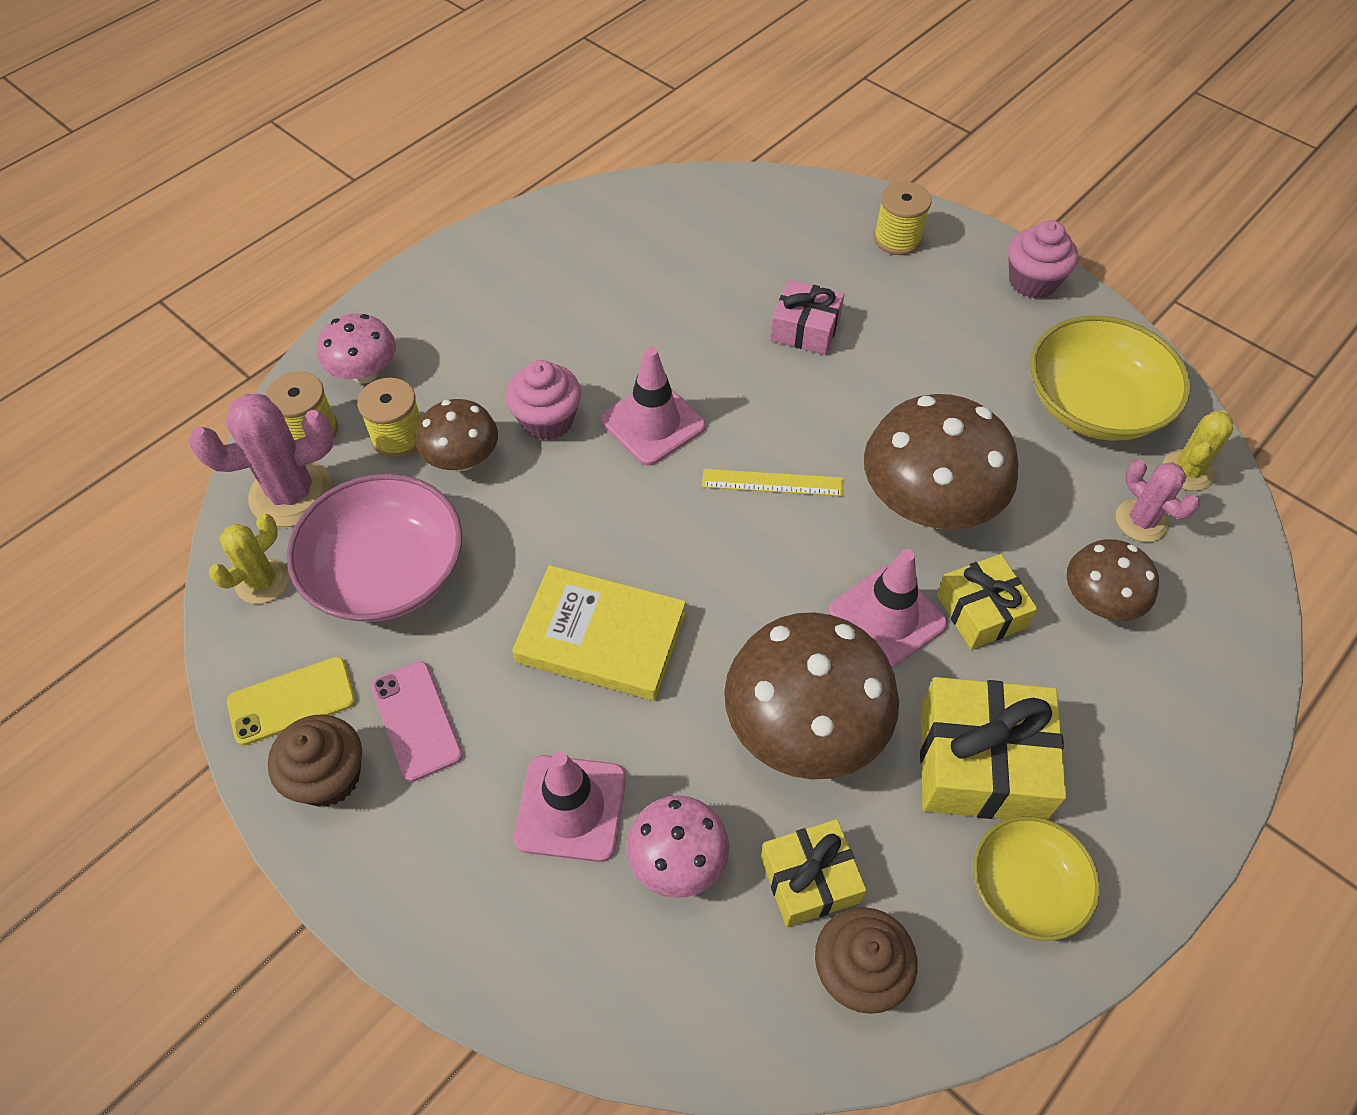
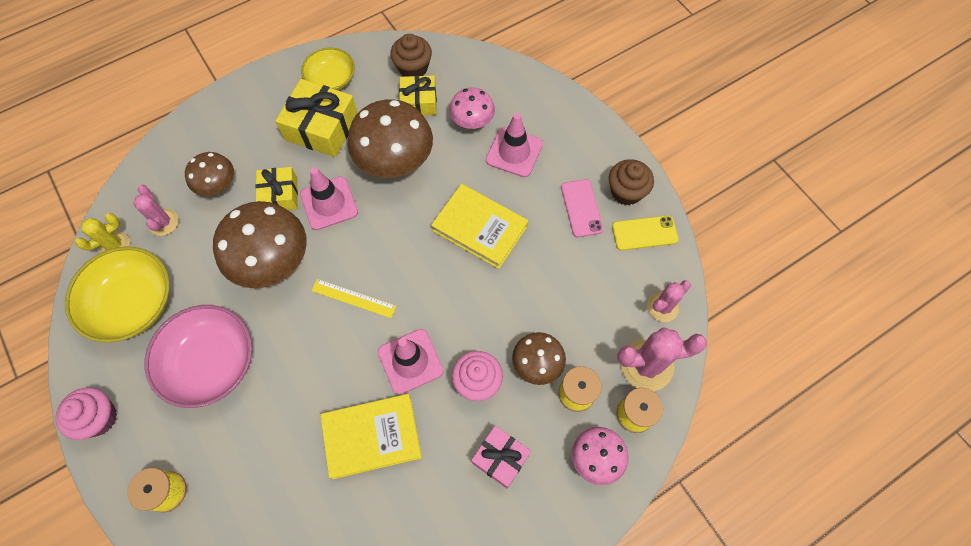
camera: 165 degrees left, 10 degrees up
yellow cactus [209,514,290,604] -> pink cactus [647,280,691,322]
pink bowl [287,474,462,622] -> pink bowl moved to [145,305,252,408]
pink gift [770,280,844,355] -> pink gift moved to [471,426,531,489]
none -> yellow book [321,394,422,479]

